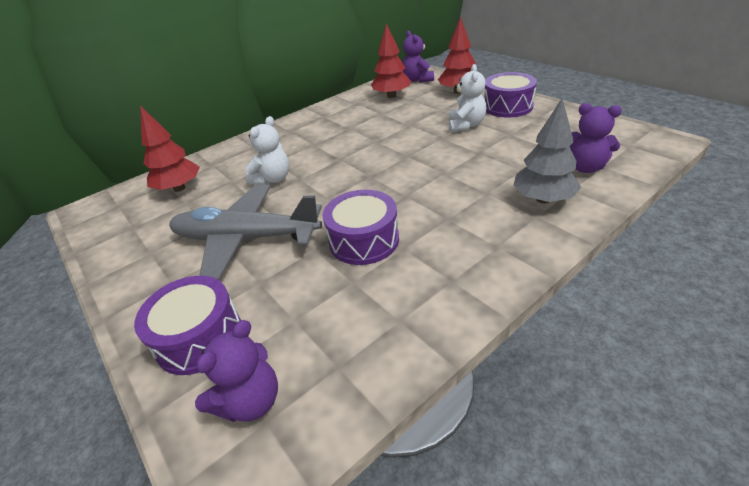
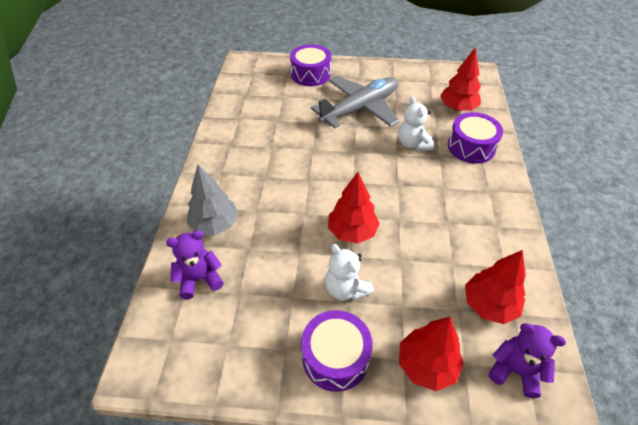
camera: 130 degrees right, 10 degrees up
purple teddy bear [195,320,278,422] -> none
purple drum [323,190,399,265] -> purple drum moved to [448,112,503,164]
none -> red tree [328,172,380,244]

